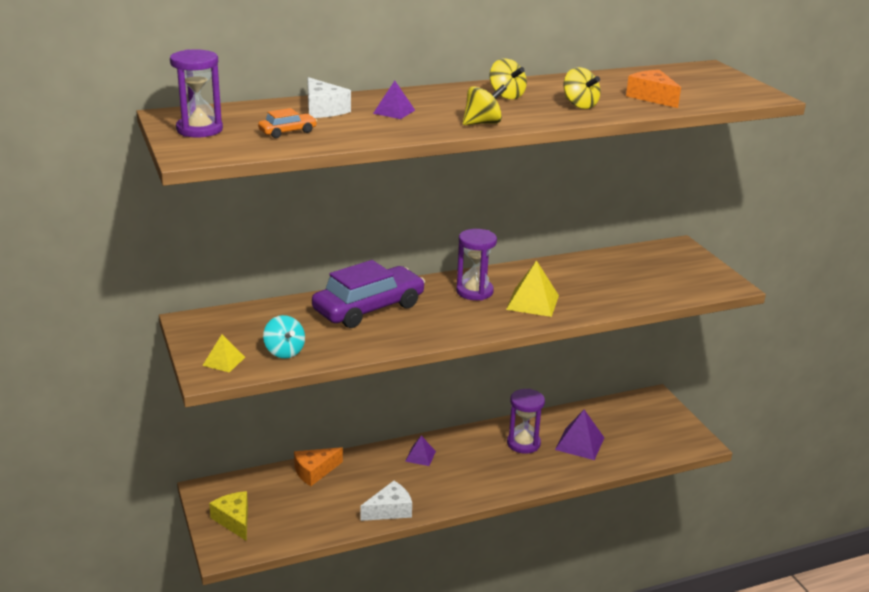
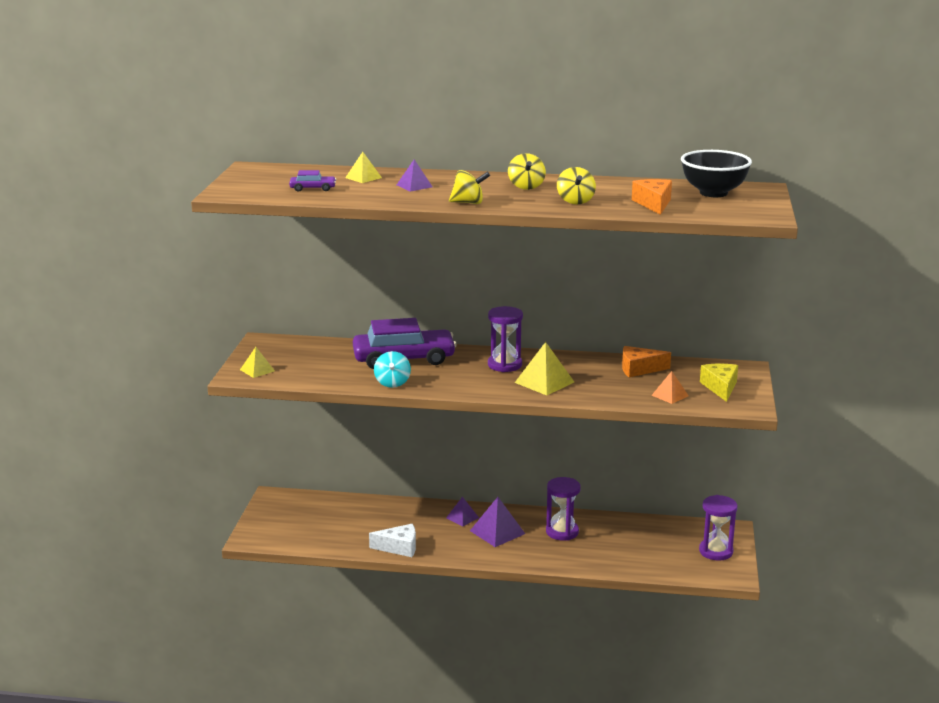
camera: 30 degrees right, 5 degrees down
purple hourglass [170,49,223,137] -> purple hourglass moved to [699,495,738,561]
yellow cheese [209,491,248,541] -> yellow cheese moved to [700,364,738,402]
orange car [258,108,317,138] -> purple car [289,170,336,192]
turquoise spinning top [263,315,305,358] -> turquoise spinning top moved to [374,351,411,388]
orange cheese [294,447,343,486] -> orange cheese moved to [622,346,671,378]
white cheese [307,77,351,118] -> yellow pyramid [345,152,382,183]
purple pyramid [555,410,604,460] -> purple pyramid moved to [470,497,525,547]
none -> orange pyramid [651,371,689,404]
none -> black bowl [681,150,752,197]

